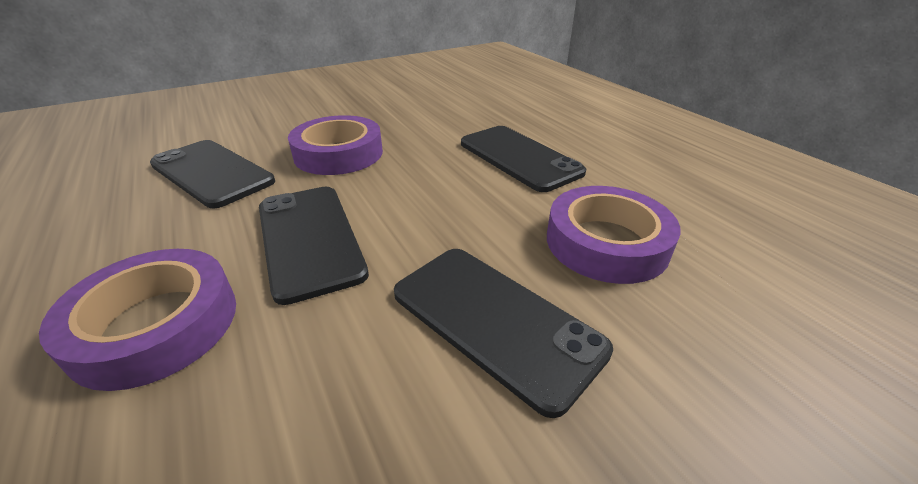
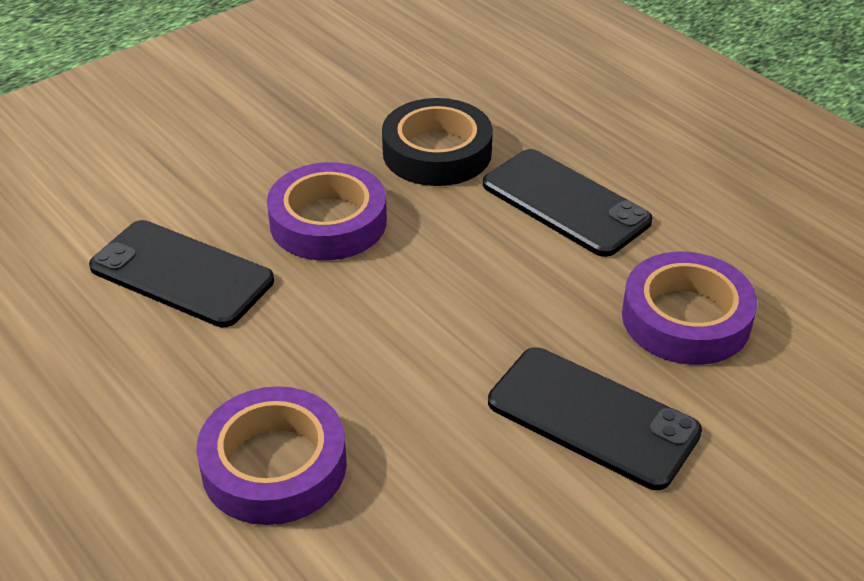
camera: 10 degrees left, 5 degrees up
black phone [259,187,369,305] -> none
none -> black tape [382,98,493,186]

